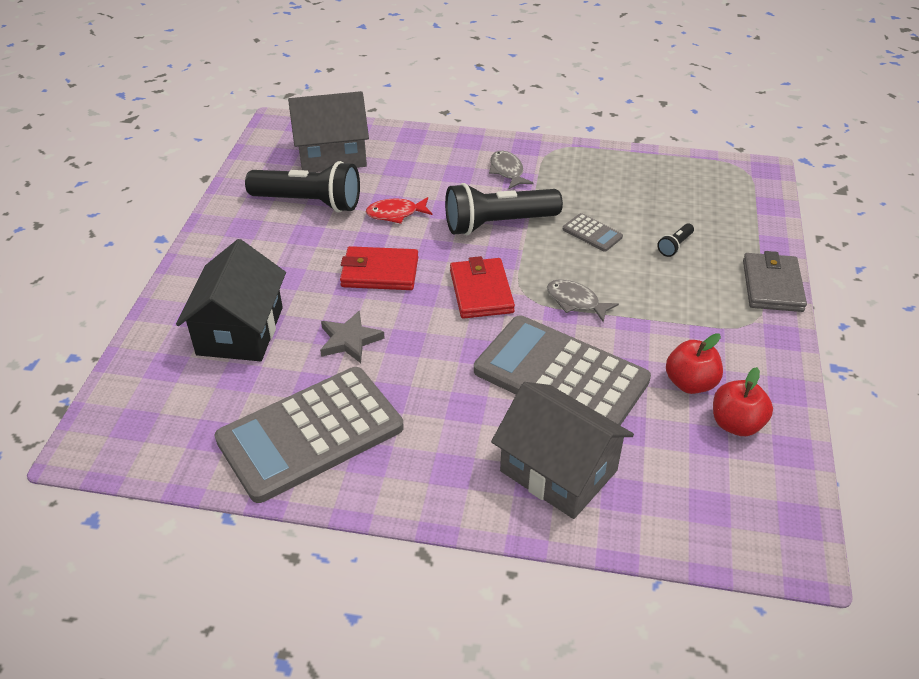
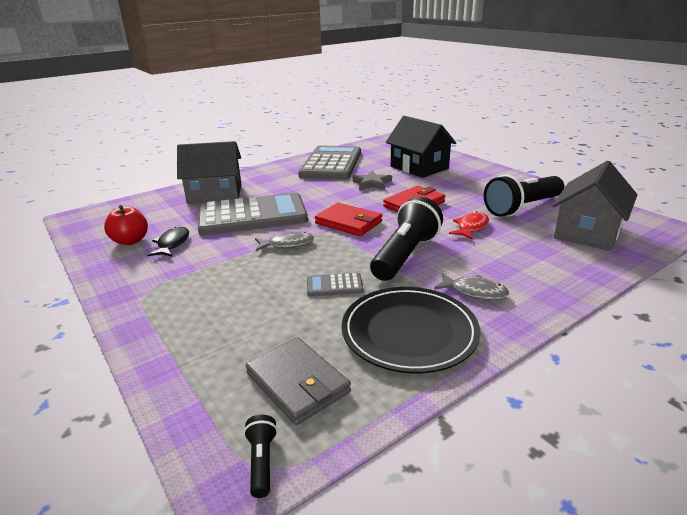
camera: 135 degrees right, 15 degrees down
black flashlight [657,223,694,257] -> black flashlight moved to [244,414,278,498]
red apple [666,333,723,394] -> black fish [147,227,189,257]
grey wallet [743,251,807,312] -> grey wallet moved to [245,337,351,425]
none -> black plate [342,287,481,373]

